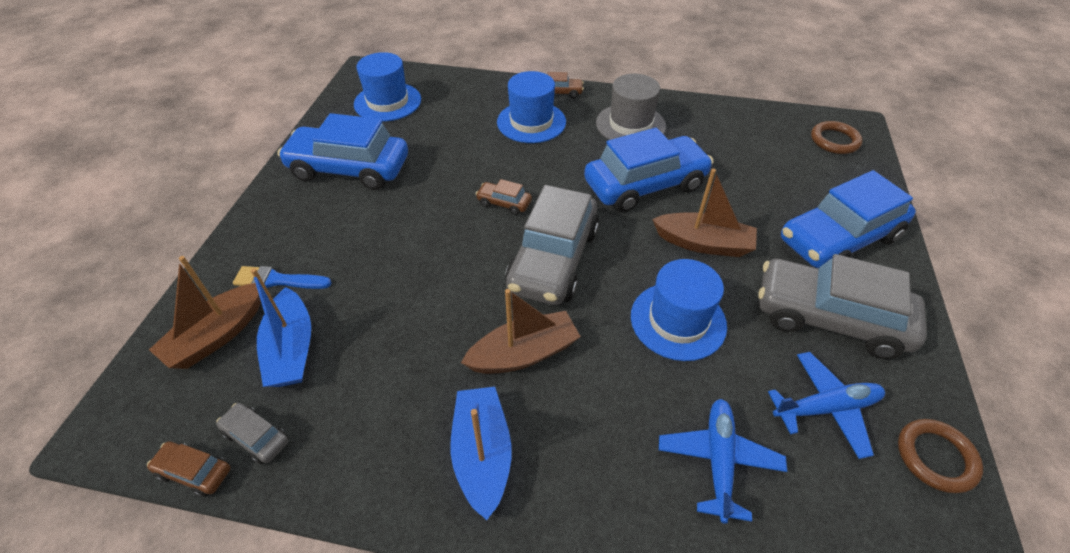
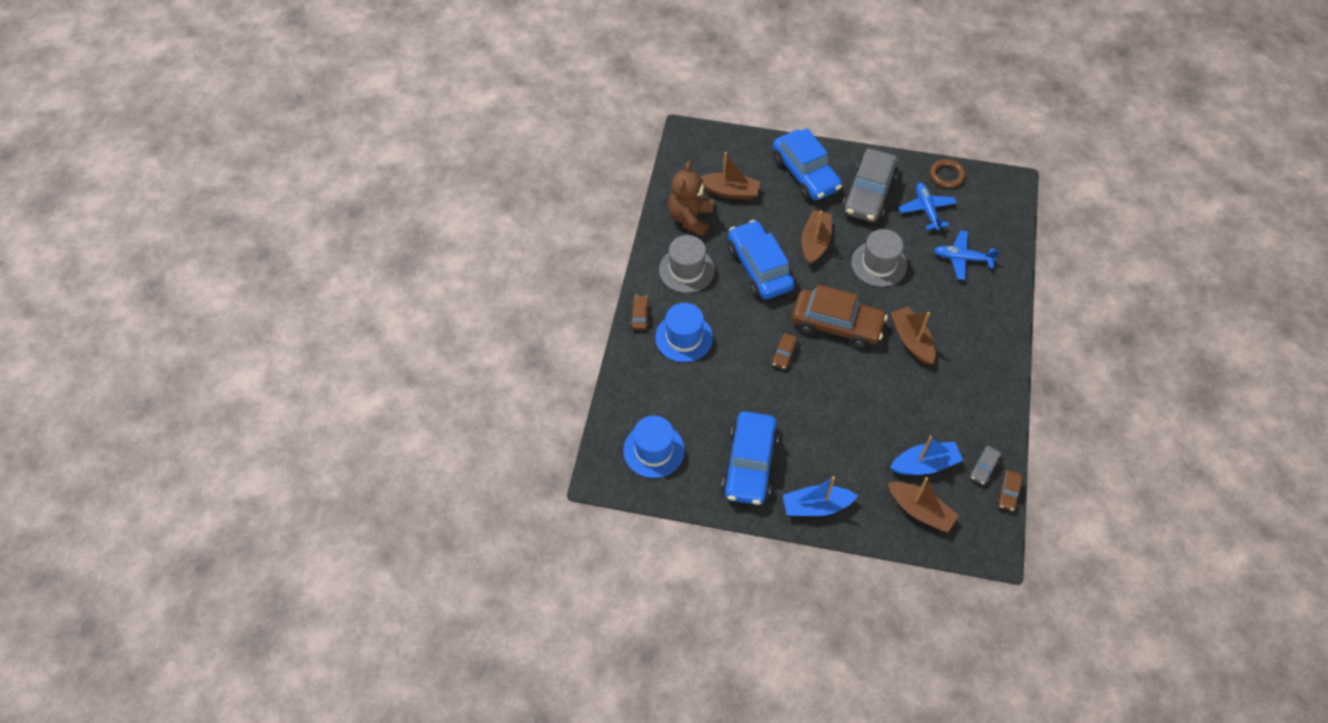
camera: 90 degrees left, 10 degrees up
blue brush [233,266,331,289] -> none
blue boat [450,387,512,520] -> blue boat moved to [783,476,858,516]
grey car [505,185,599,305] -> brown car [792,285,888,349]
blue hat [631,259,727,361] -> grey hat [851,229,907,287]
brown ring [811,121,863,154] -> none
none -> brown teddy bear [668,161,713,236]
none -> brown boat [700,152,760,200]

